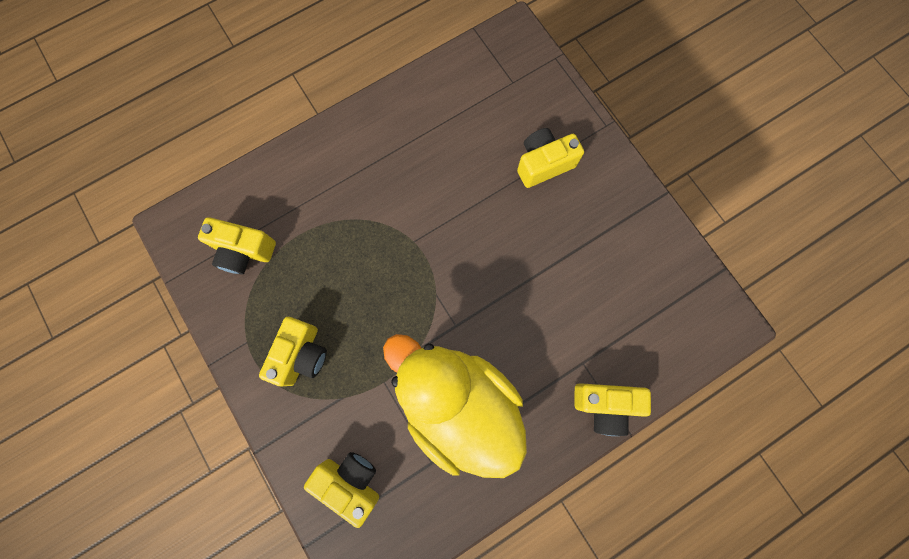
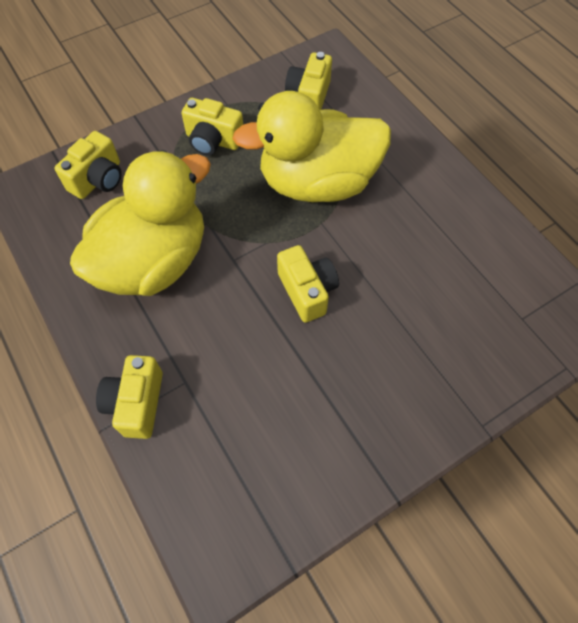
camera: 90 degrees right, 15 degrees down
yellow camera [517,128,584,188] -> yellow camera moved to [277,245,339,323]
none -> yellow duck [232,91,391,202]

